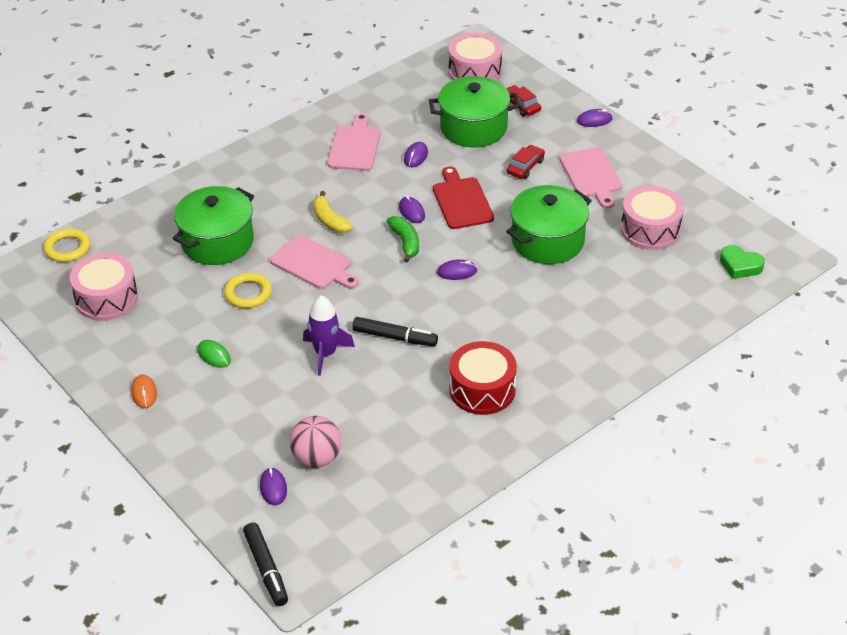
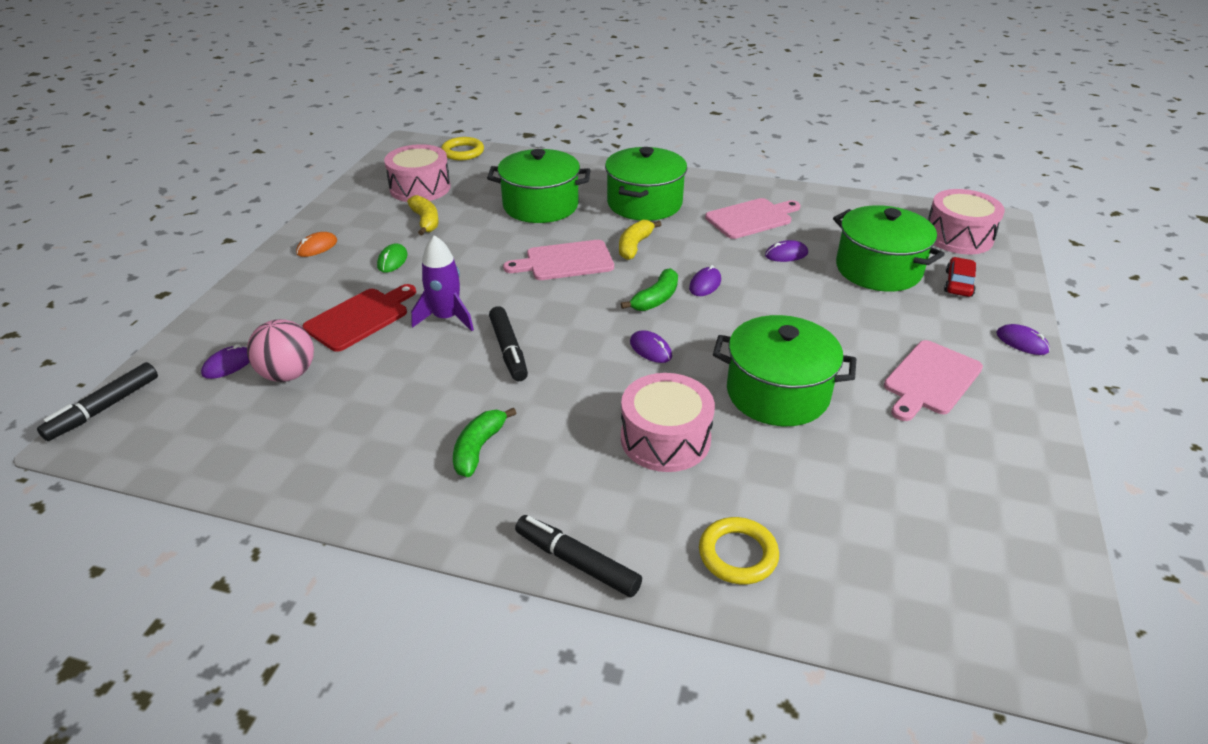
camera: 55 degrees right, 5 degrees down
yellow ring [224,273,272,308] -> yellow ring moved to [699,517,779,585]
pink cutting board [270,235,359,289] -> pink cutting board turned 75 degrees clockwise [503,240,614,280]
red cutting board [433,166,494,229] -> red cutting board moved to [303,284,416,352]
red drum [450,341,517,415] -> green banana [453,407,516,477]
red car [507,145,545,179] -> none
pink drum [621,186,684,250] -> pink drum moved to [621,373,715,472]
green heart [720,245,765,279] -> none
none -> yellow banana [407,195,439,235]
none -> black marker [515,515,642,597]
none -> green pot [605,147,687,221]

